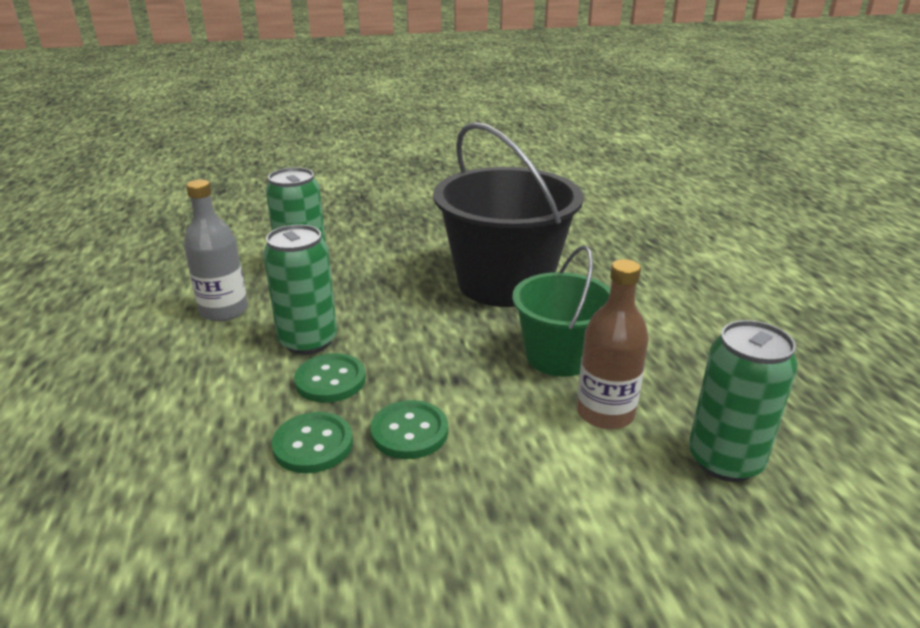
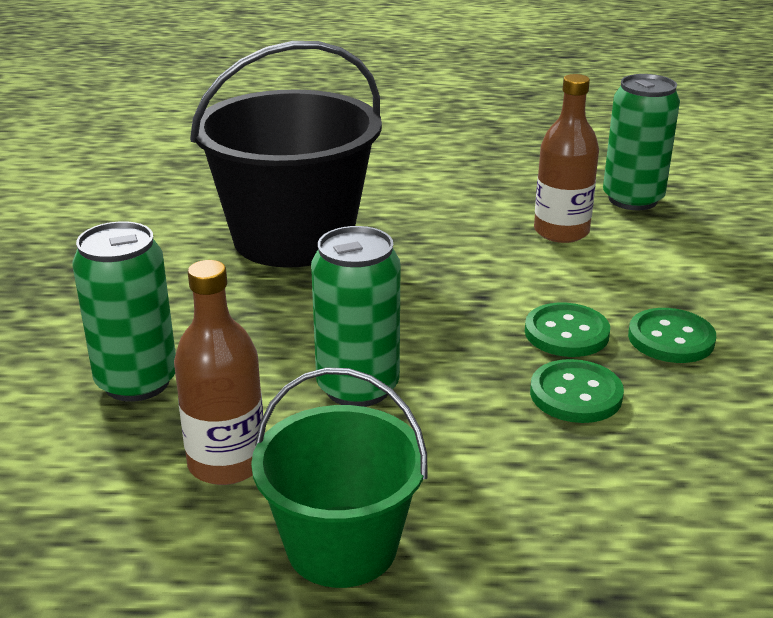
camera: 75 degrees left, 0 degrees up
grey bottle [184,180,248,322] -> brown bottle [174,260,265,485]
green button [294,353,366,403] -> green button moved to [628,308,716,363]
green bucket [512,245,611,377] -> green bucket moved to [251,367,428,588]

